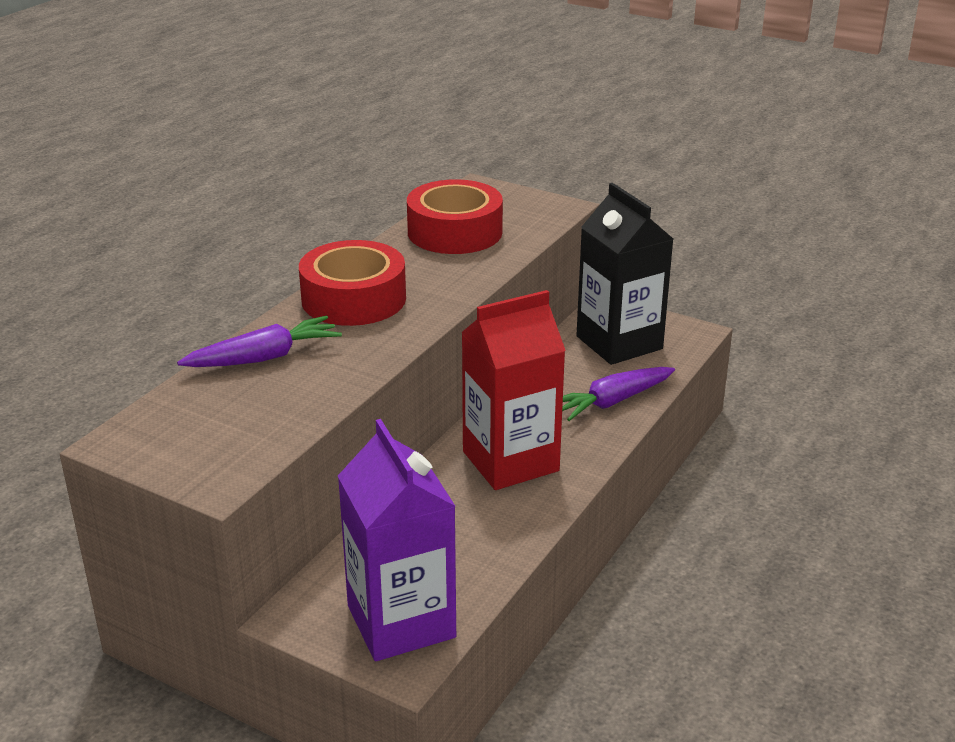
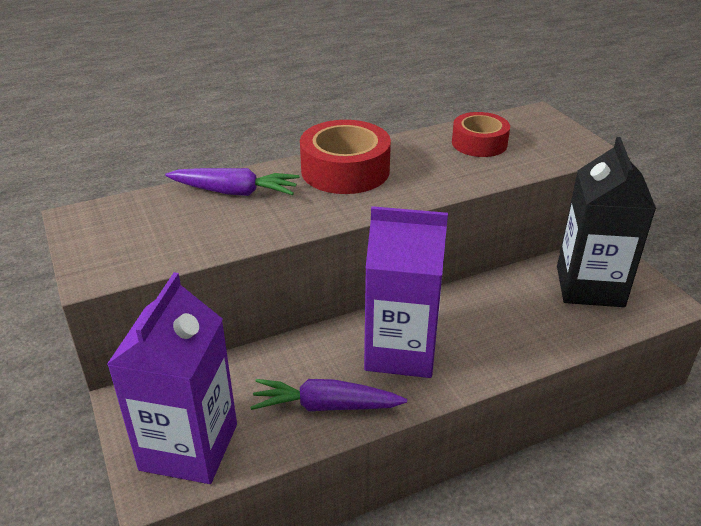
camera: 35 degrees right, 5 degrees up
red tape [407,179,503,254] -> red tape [452,112,510,157], size x0.66
red carton [461,290,566,490] -> purple carton [364,206,448,378]
purple carrot [562,367,675,421] -> purple carrot moved to [250,379,407,412]

